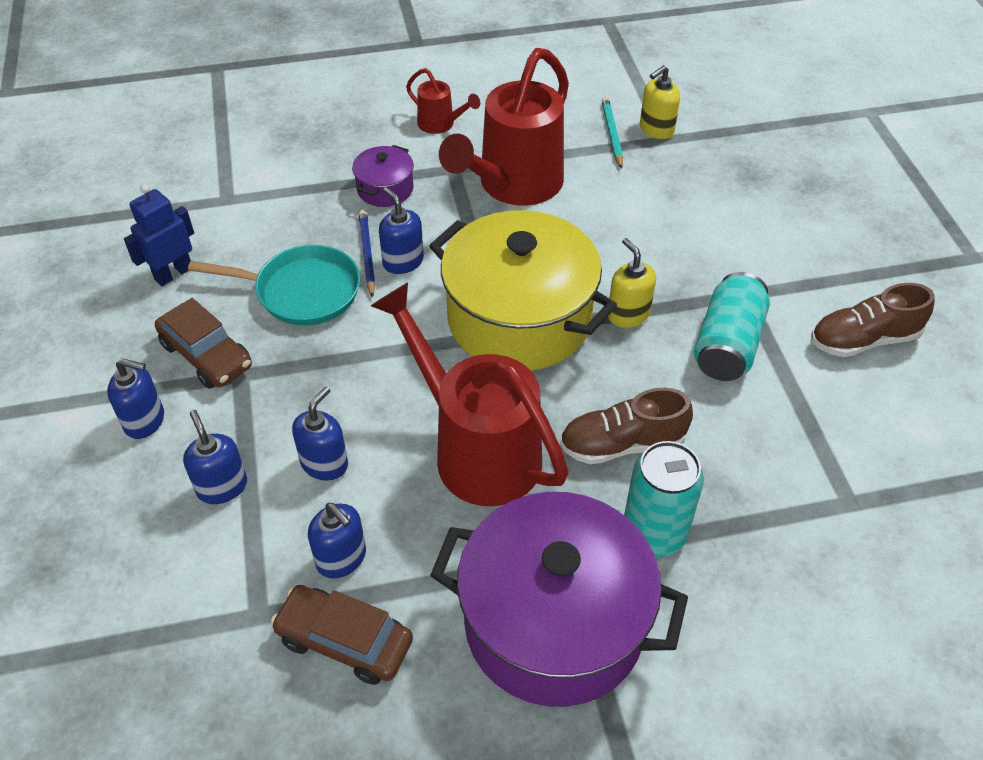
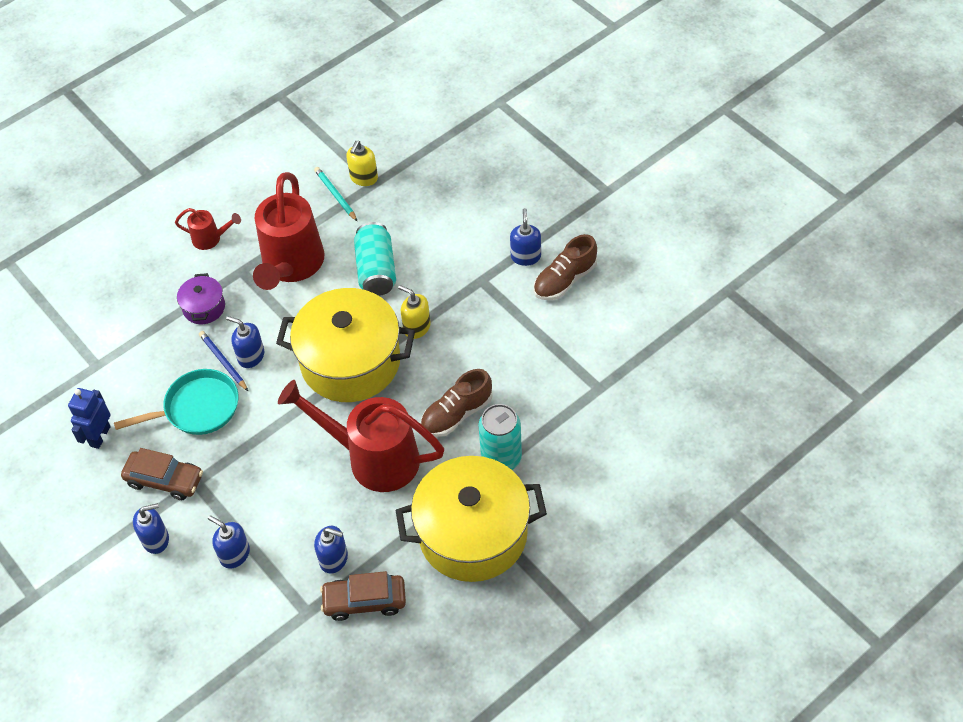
camera: 25 degrees left, 5 degrees up
blue soap dispenser [292,387,348,481] -> blue soap dispenser moved to [510,208,541,266]
purple pot [430,492,688,707] -> yellow pot [396,456,547,582]
turquoise can [694,272,770,381] -> turquoise can moved to [354,222,396,296]

